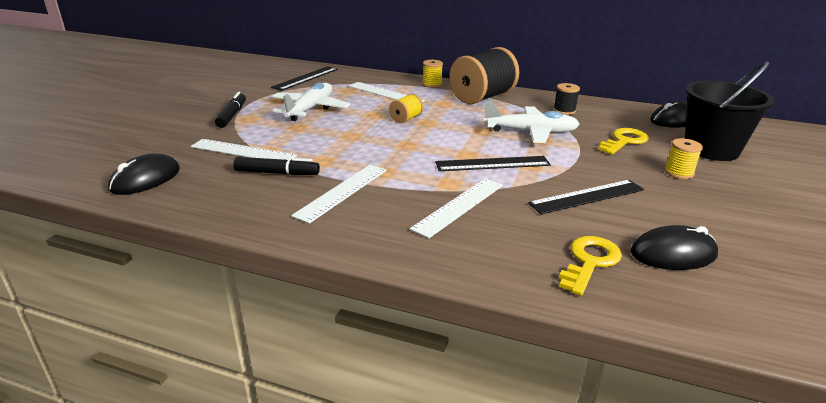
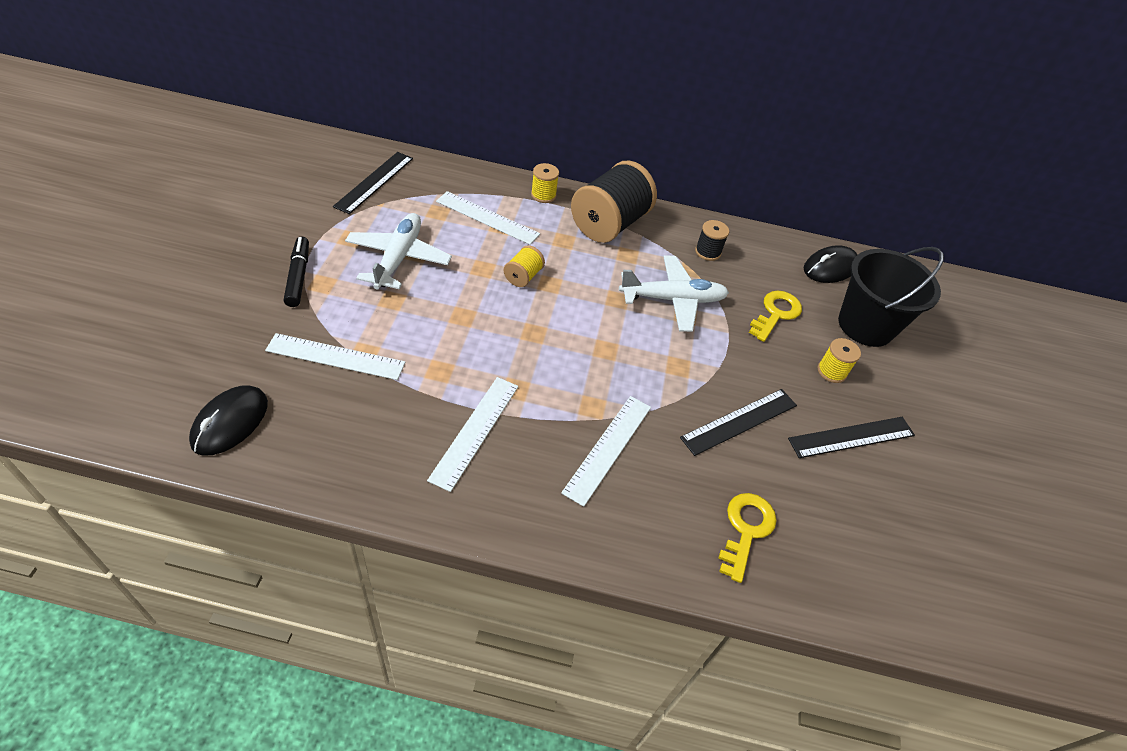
camera: 15 degrees left, 20 degrees up
black marker [233,157,320,175] -> none
black ruler [435,156,551,171] -> black ruler moved to [788,417,915,458]
black mouse [631,225,718,270] -> none

